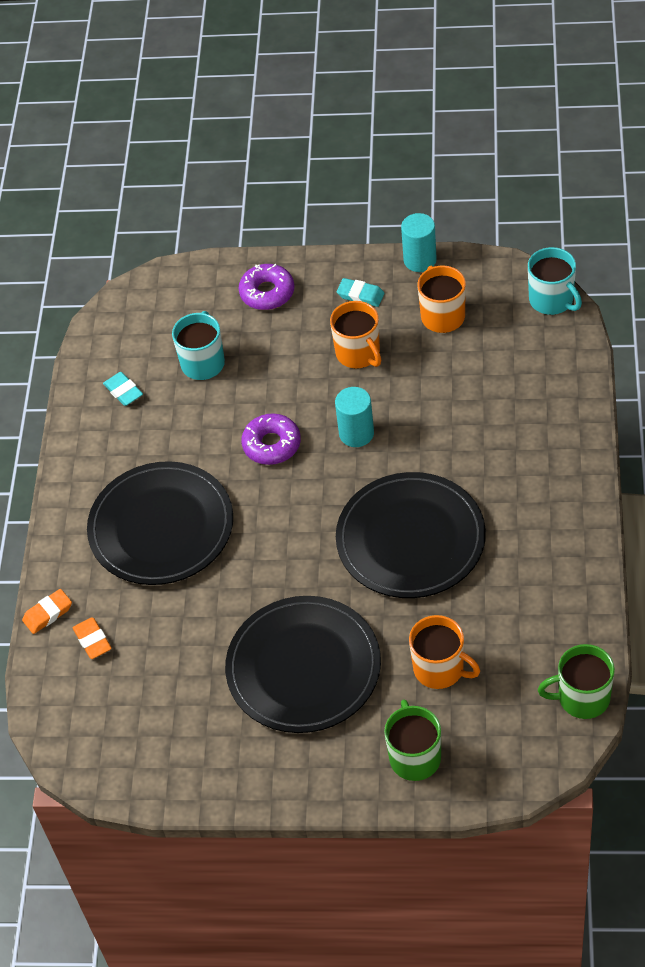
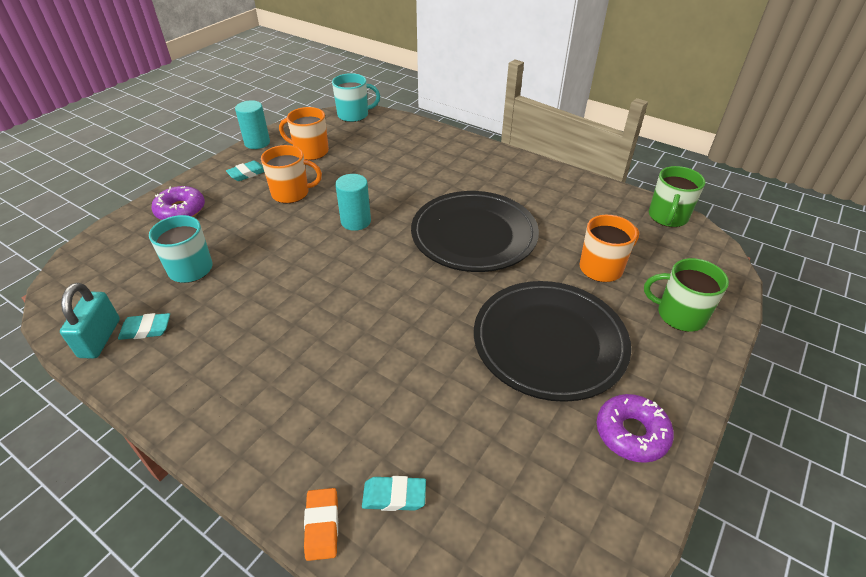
camera: 65 degrees left, 10 degrees down
orange eraser [73,617,112,659] -> turquoise eraser [362,476,426,511]
black plate [87,461,233,585] -> none
purple donut [241,413,301,465] -> purple donut moved to [597,394,674,463]
none -> turquoise padlock [60,283,120,359]

